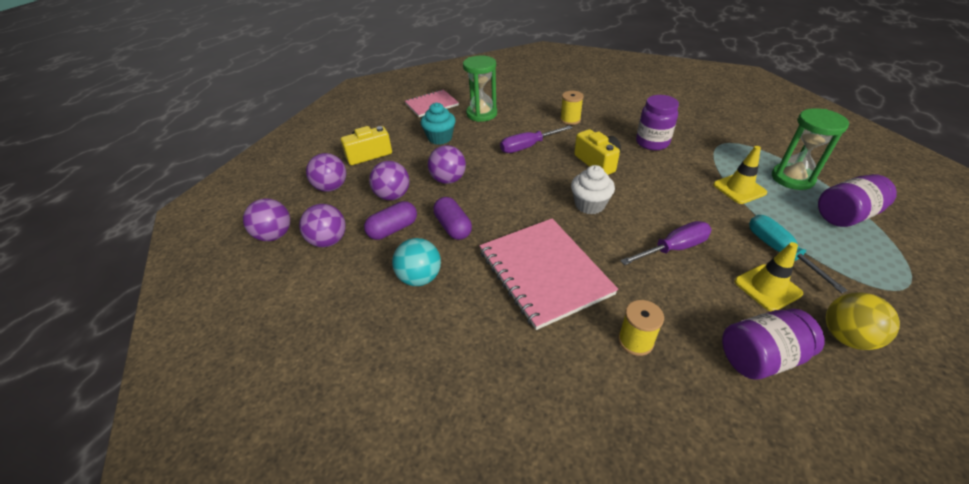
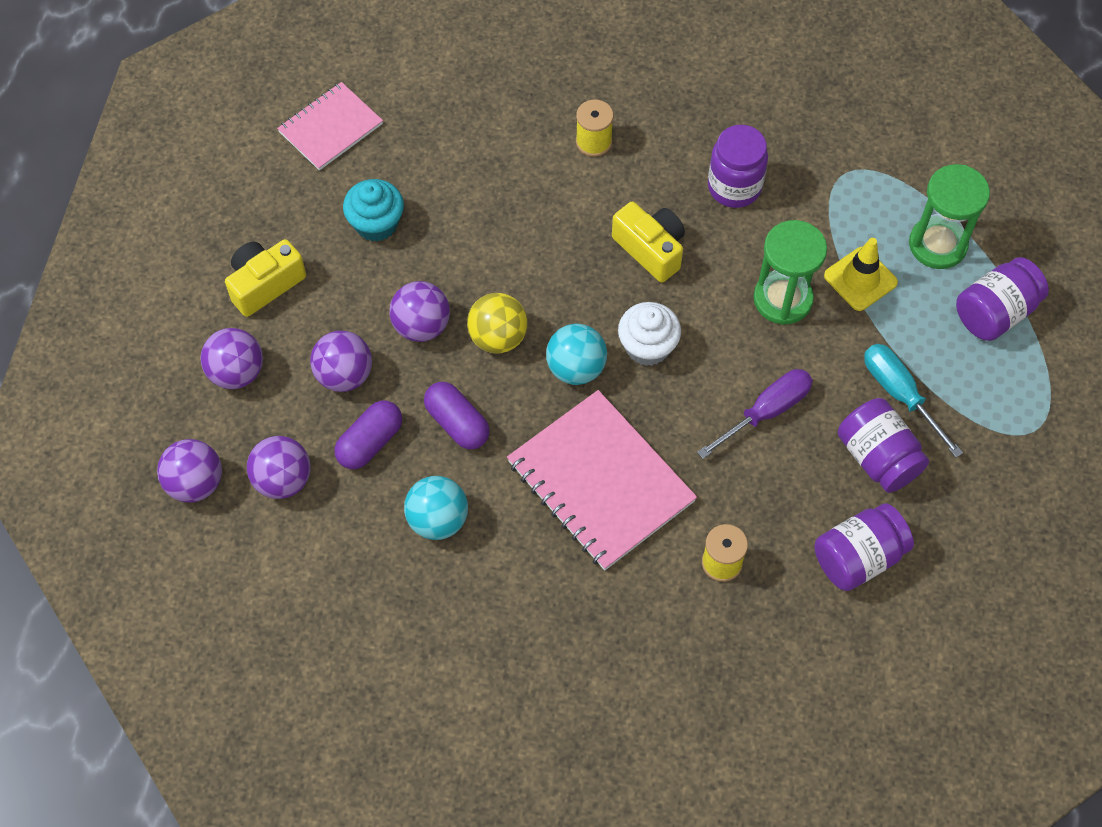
camera: 15 degrees left, 20 degrees up
green hourglass [463,56,497,122] -> green hourglass moved to [754,220,827,325]
purple screwdriver [500,125,572,153] -> none
yellow traffic cone [734,242,803,311] -> purple jar [838,398,929,493]
yellow ball [826,292,900,350] -> yellow ball moved to [467,293,528,353]
none -> turquoise ball [546,324,607,385]

